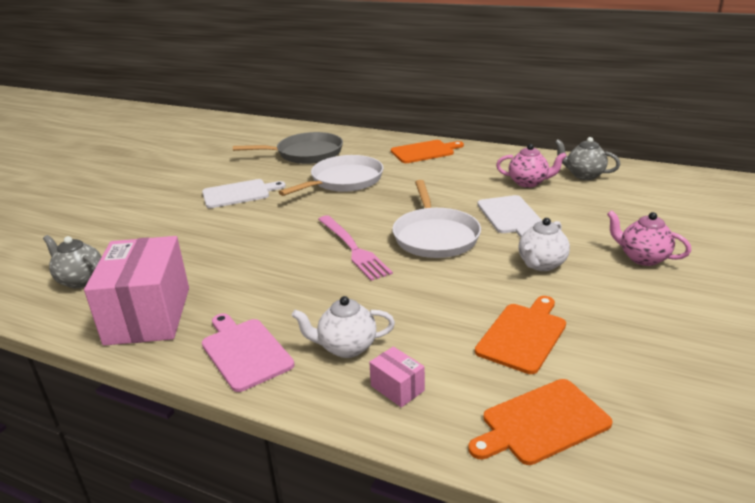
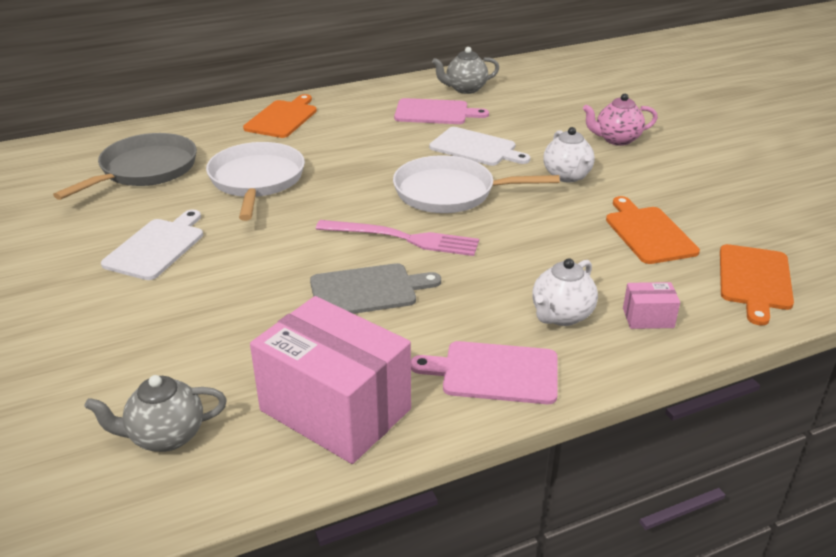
camera: 50 degrees left, 5 degrees up
white pan [392,180,481,258] -> white pan turned 150 degrees clockwise [393,156,560,213]
pink teapot [496,144,567,188] -> pink cutting board [394,98,489,124]
none -> grey cutting board [310,263,441,314]

